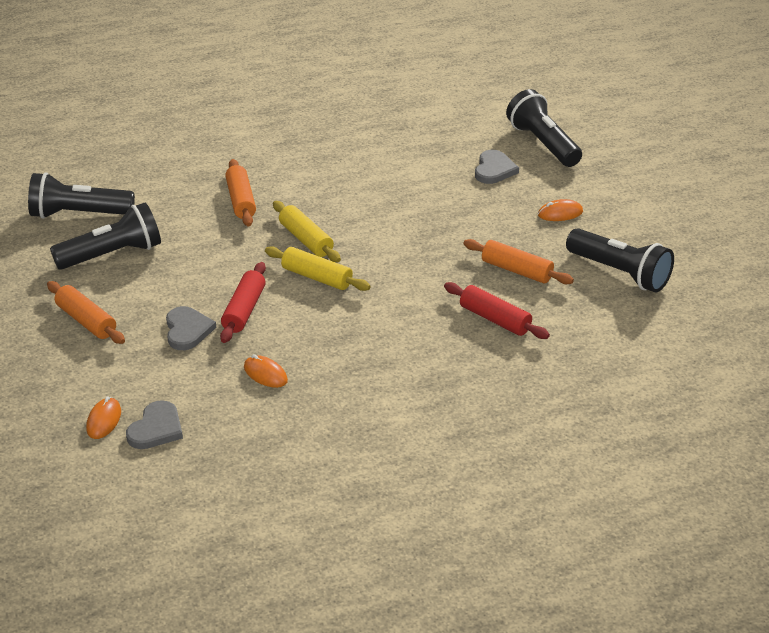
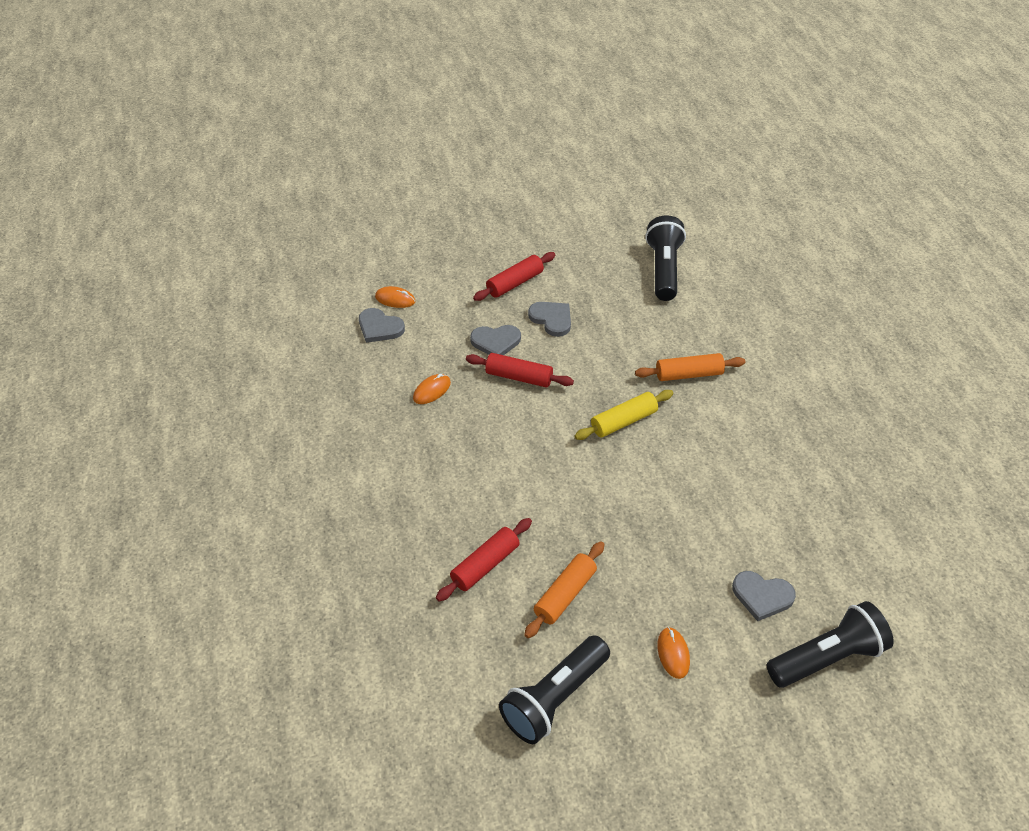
camera: 95 degrees right, 10 degrees up
orange rolling pin [47,281,125,344] -> red rolling pin [473,252,555,301]
black flashlight [50,202,161,270] -> none
yellow rolling pin [265,246,371,291] -> none
none -> grey heart [528,302,571,337]

